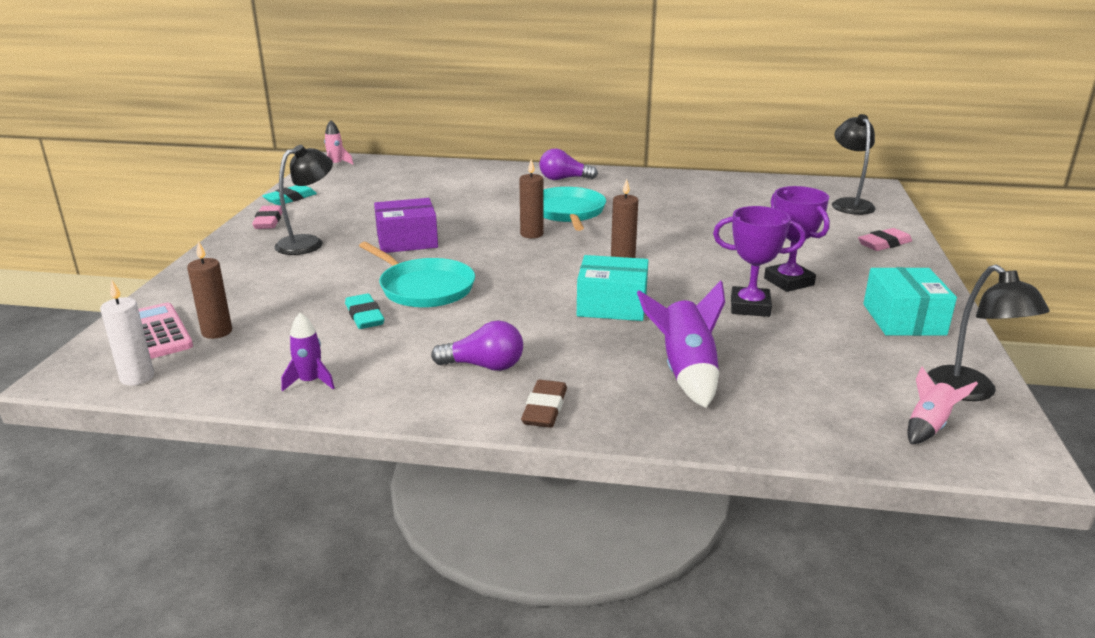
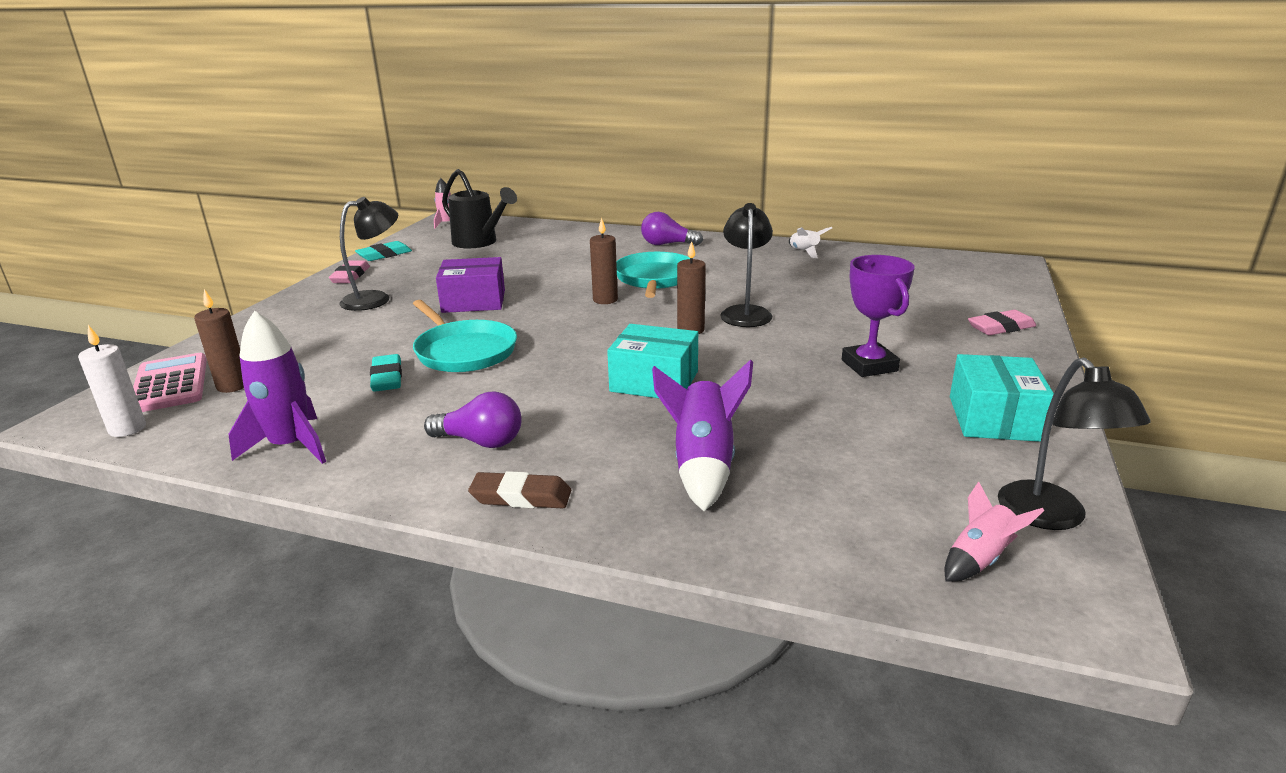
camera: 10 degrees right, 0 degrees up
purple rocket [281,313,335,392] -> purple rocket [229,311,326,464], size x1.71
brown eraser [521,380,567,428] -> brown eraser turned 75 degrees clockwise [468,471,571,508]
purple trophy [713,206,806,317] -> none
black lamp [832,114,876,215] -> black lamp moved to [720,203,773,327]
none -> black watering can [442,169,517,248]
none -> white rocket [789,227,832,258]

